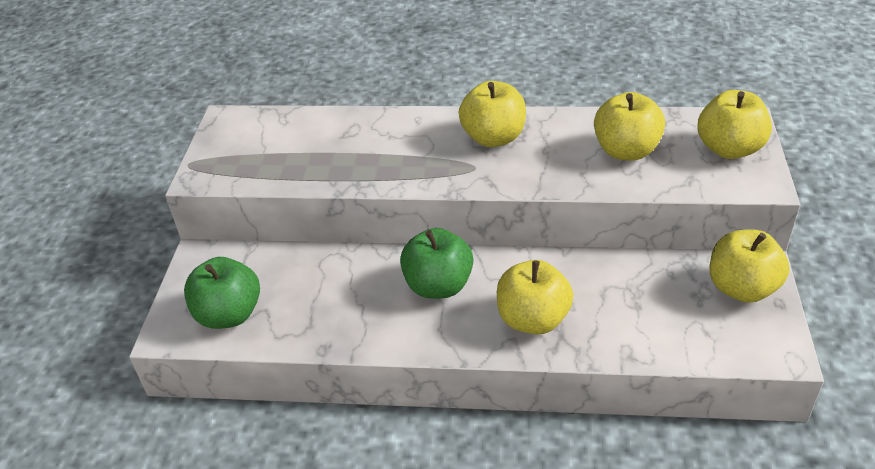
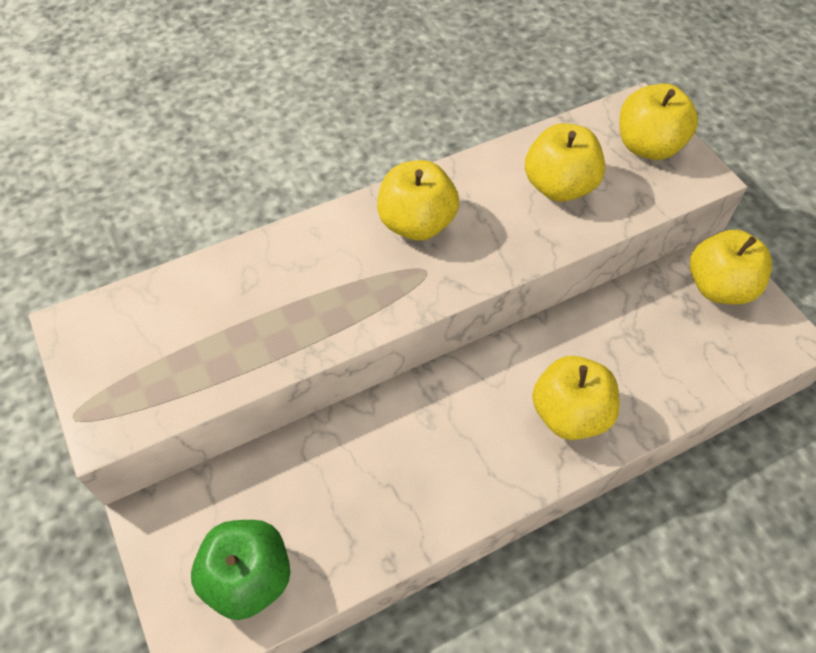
camera: 35 degrees left, 15 degrees up
green apple [400,228,473,299] -> none

